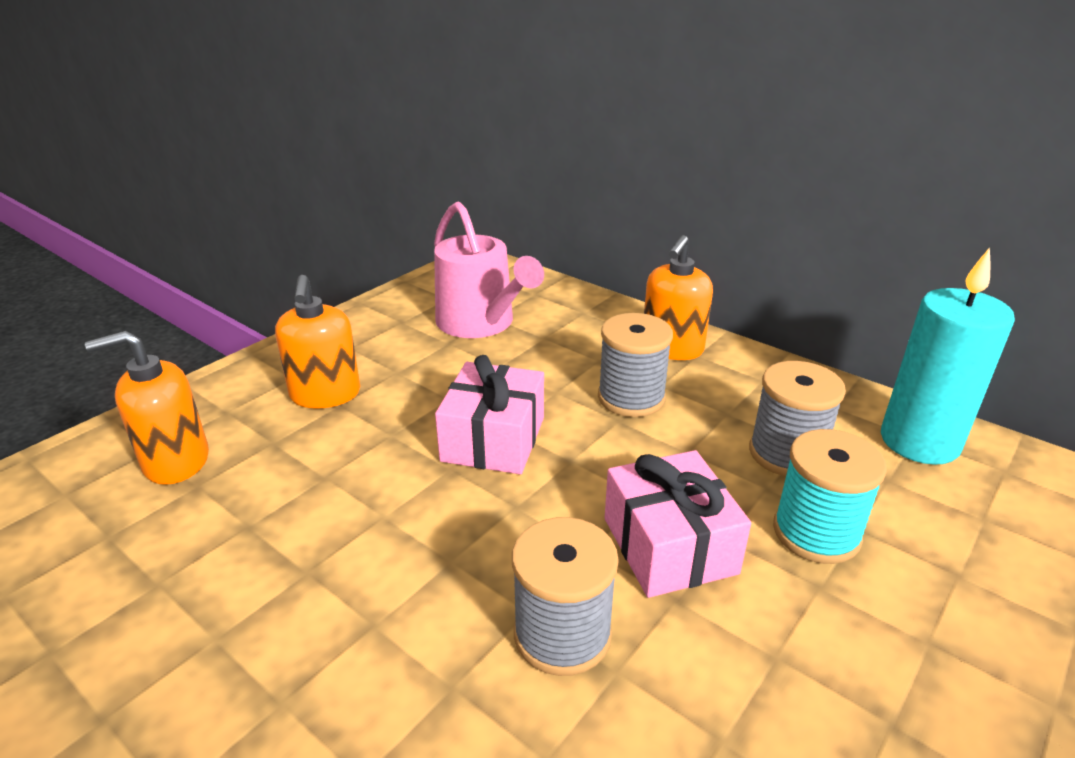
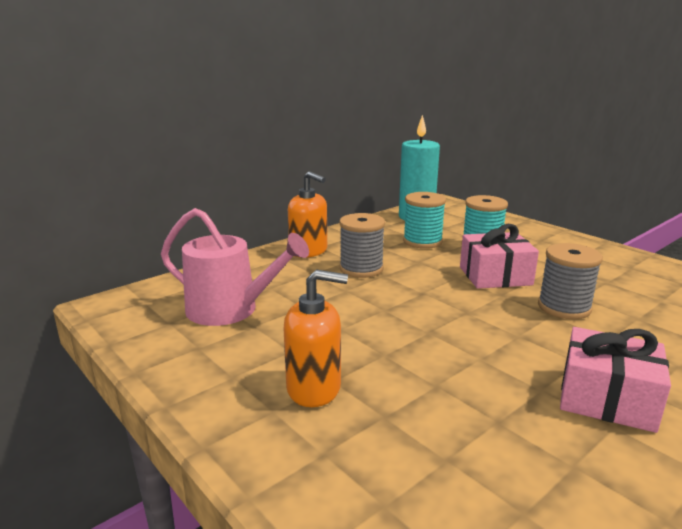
camera: 80 degrees left, 10 degrees down
orange soap dispenser [85,331,209,485] -> none
pink watering can [434,202,544,338] -> pink watering can turned 45 degrees clockwise [161,208,309,326]
pink gift [435,355,544,474] -> pink gift moved to [560,327,671,433]
grey spool [749,361,846,476] -> turquoise spool [403,192,446,249]

